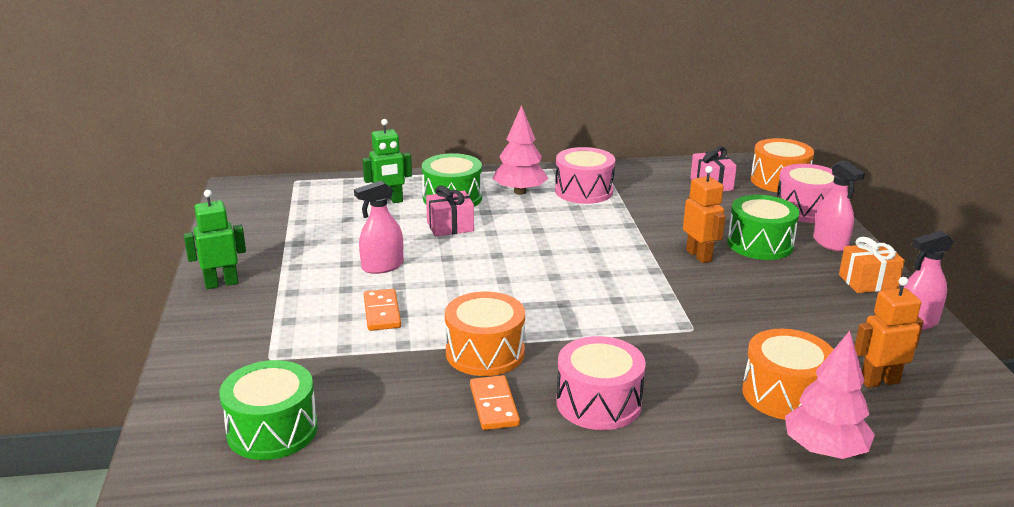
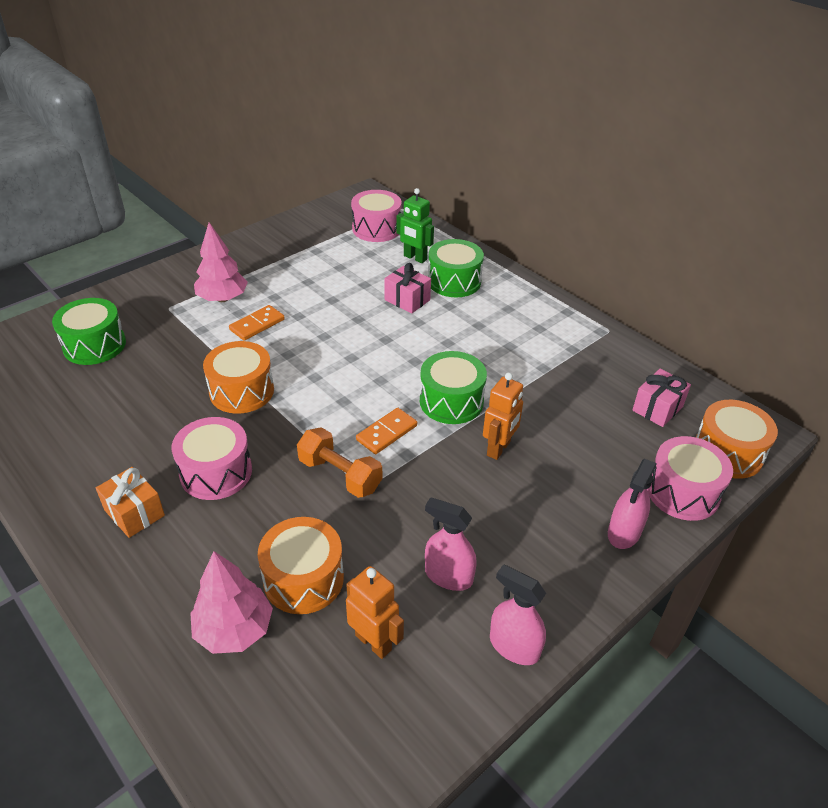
camera: 55 degrees right, 15 degrees up
green robot [184,190,246,289] -> none
pink spray bottle [354,181,403,274] -> pink spray bottle moved to [425,497,477,591]
orange domino [470,375,520,430] -> orange domino moved to [356,408,417,454]
pink tree [493,105,548,195] -> pink tree moved to [194,222,248,302]
pink drum [555,147,615,204] -> pink drum moved to [351,190,402,242]
green drum [727,195,799,260] -> green drum moved to [420,351,487,424]
orange gift [839,237,905,293] -> orange gift moved to [96,467,165,538]
none -> orange dumbbell [297,427,382,498]

